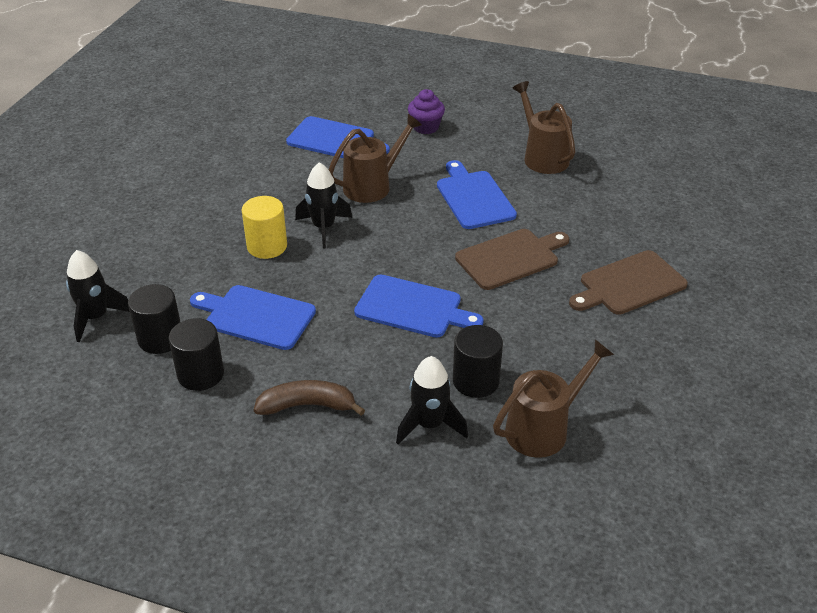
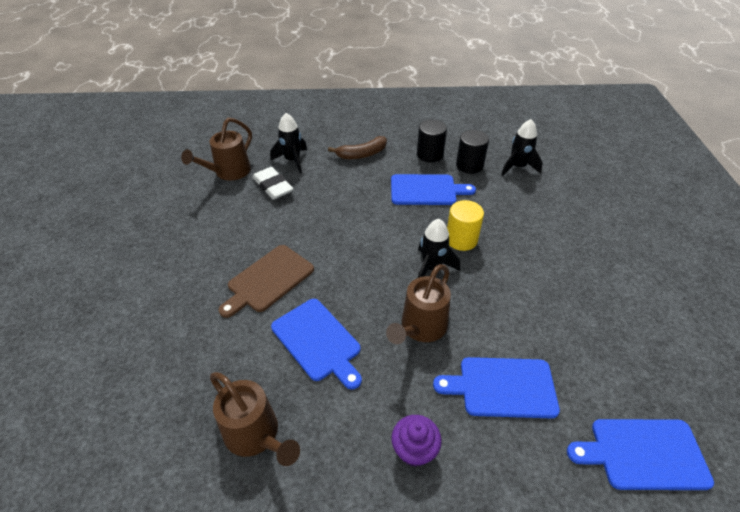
camera: 160 degrees right, 5 degrees up
blue cutting board [354,274,484,338] -> blue cutting board moved to [567,419,714,490]
black cylinder [453,325,503,398] -> white eraser [252,167,294,200]
brown cutting board [569,250,688,315] -> none

